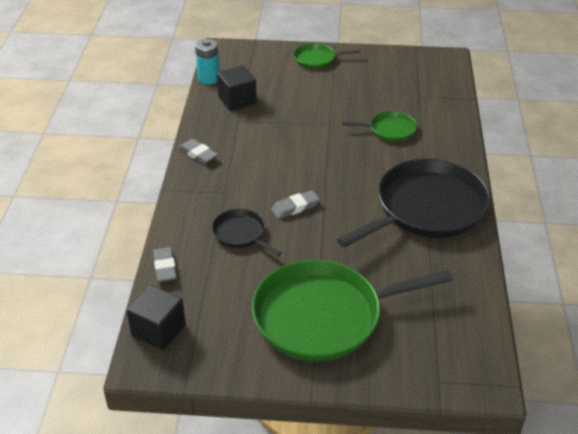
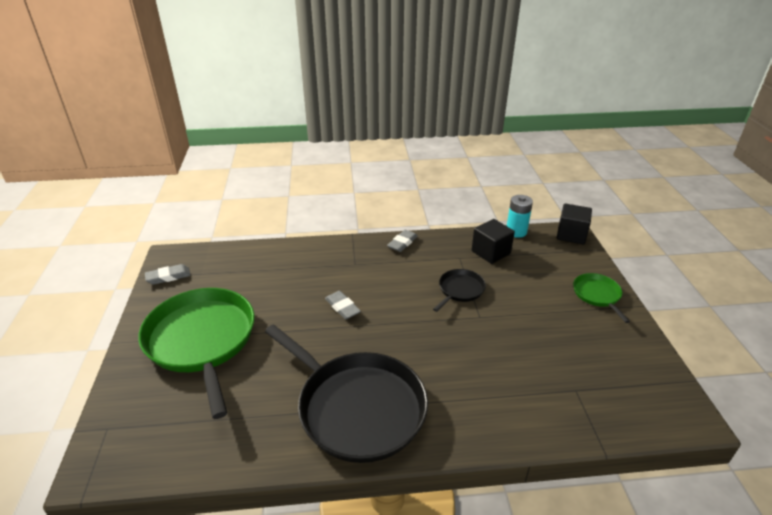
camera: 80 degrees right, 5 degrees down
black cube [126,285,186,350] -> black cube moved to [557,203,592,244]
grey eraser [153,247,177,282] -> grey eraser moved to [145,264,191,285]
black pan [212,209,282,256] -> black pan moved to [433,269,486,312]
green pan [342,111,417,142] -> none

